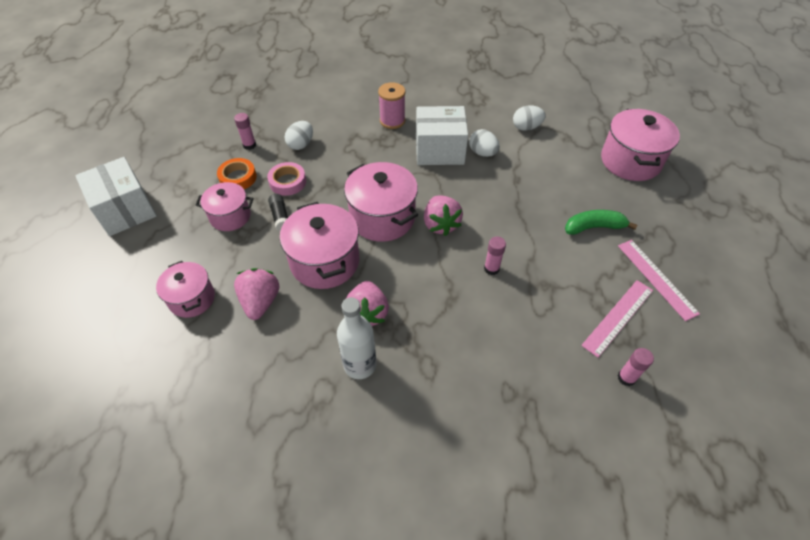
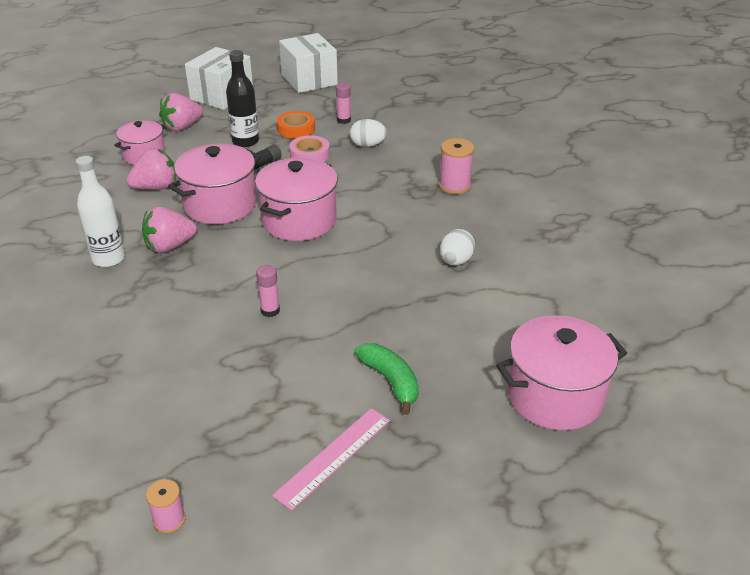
camera: 65 degrees right, 15 degrees down
pink pot [195,182,253,231] -> black bottle [226,50,259,147]
white box [416,106,468,165] -> white box moved to [279,33,338,93]
pink strawberry [424,196,463,236] -> pink strawberry moved to [159,93,203,131]
white egg [513,105,546,131] -> none
pink ruler [581,280,653,358] -> none
pink glue stick [617,348,654,386] -> none
none -> pink spool [146,479,186,533]

